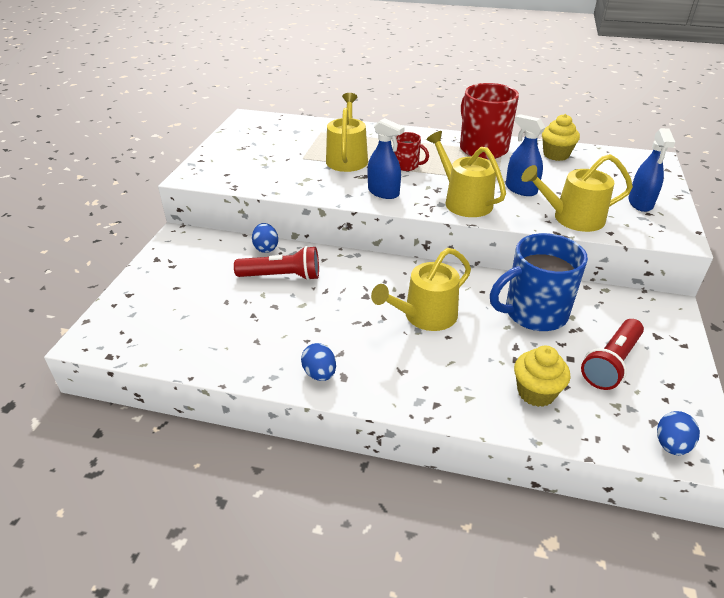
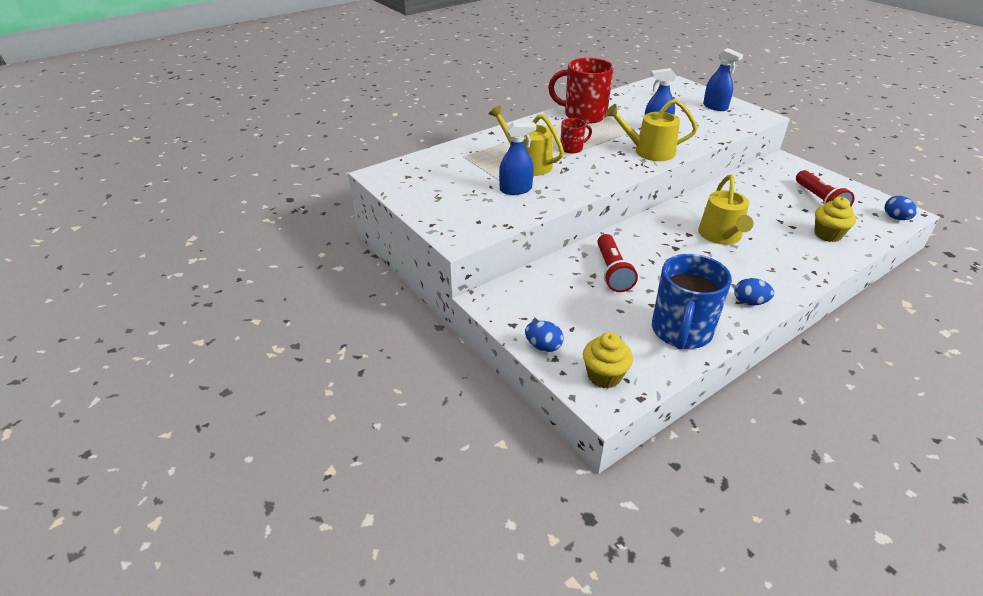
camera: 50 degrees left, 0 degrees up
red flashlight [234,246,319,281] -> red flashlight turned 135 degrees clockwise [597,234,638,292]
blue egg [252,223,278,253] -> blue egg moved to [525,321,564,352]
blue spray bottle [368,118,405,199] -> blue spray bottle moved to [499,122,536,195]
blue mug [490,233,588,331] -> blue mug moved to [652,254,732,350]
yellow watering can [521,154,633,232] -> none
yellow cupcake [542,114,580,161] -> yellow cupcake moved to [583,332,633,388]

